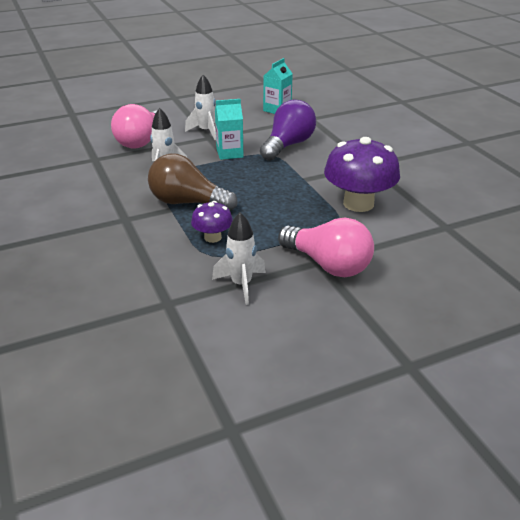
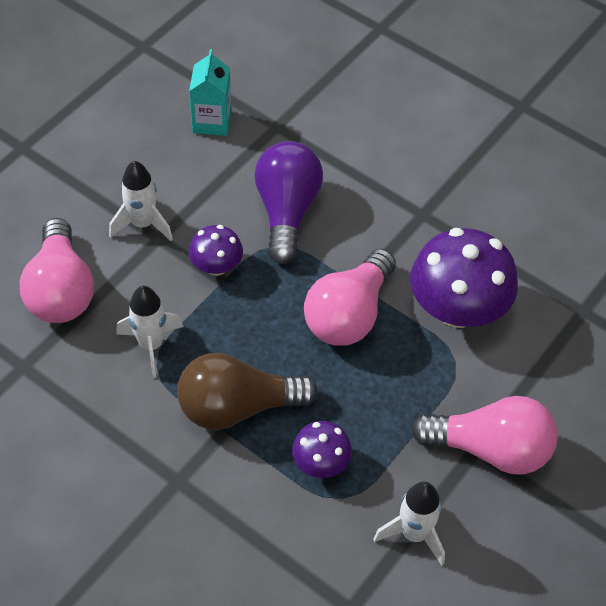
camera: 30 degrees left, 20 degrees up
turquoise carton [215,99,243,160] -> purple mushroom [189,225,243,276]
none -> pink light bulb [304,249,396,346]

